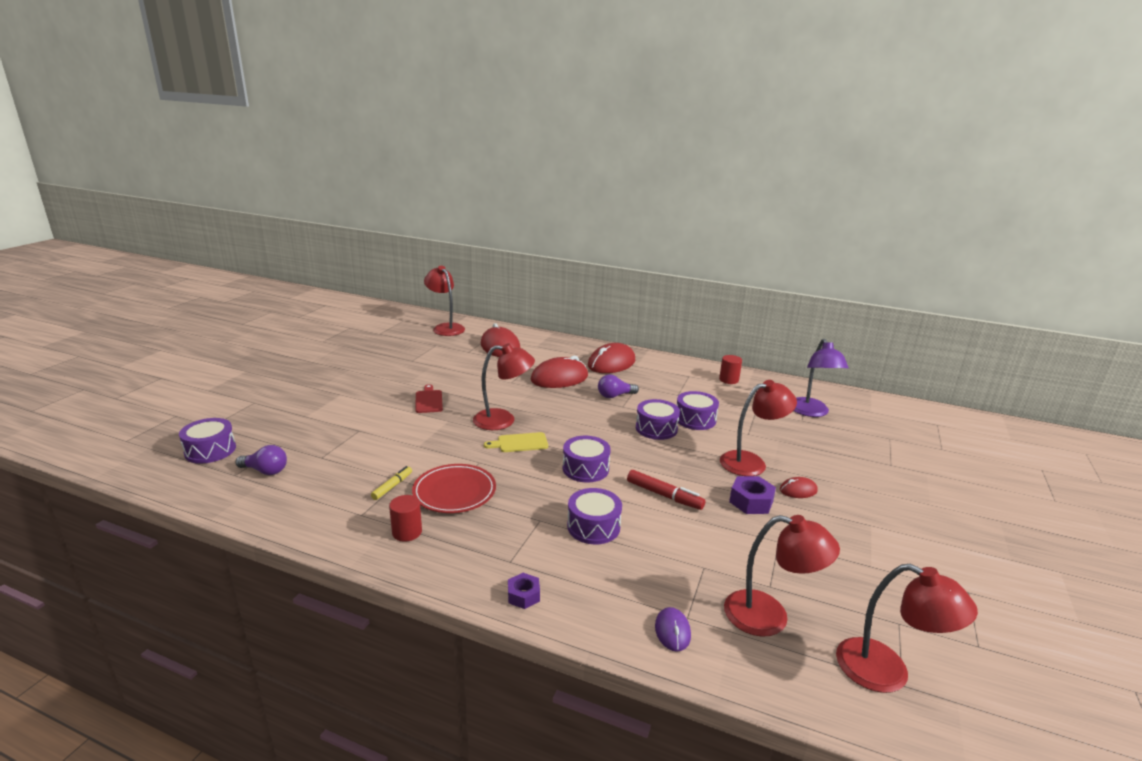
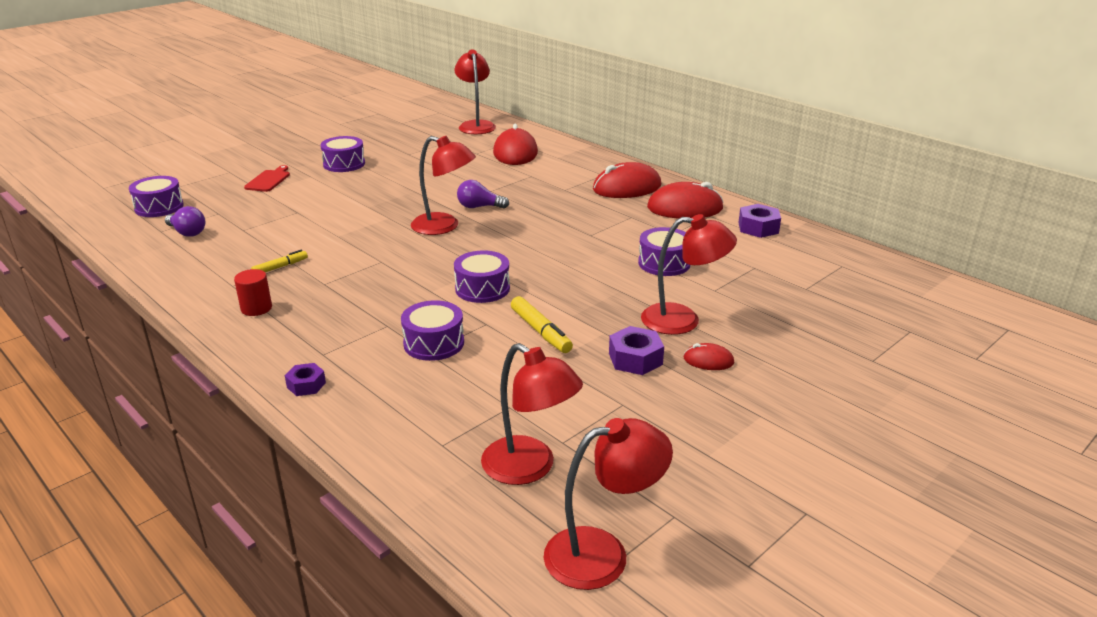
camera: 25 degrees right, 5 degrees up
red plate [412,464,496,513] -> none
red cutting board [415,384,443,413] -> red cutting board moved to [244,165,290,192]
yellow cutting board [484,432,548,452] -> none
red mouse [531,355,588,388] -> red mouse moved to [647,182,724,219]
purple light bulb [598,374,639,398] -> purple light bulb moved to [457,180,509,209]
red marker [627,470,705,510] -> yellow marker [511,296,573,353]
purple drum [636,399,680,440] -> purple drum moved to [320,136,365,172]
purple mouse [655,607,691,651] -> none
red cylinder [719,355,742,384] -> purple nut [738,204,781,238]
purple lamp [793,339,848,417] -> none
red lamp [836,564,978,693] -> red lamp turned 75 degrees counterclockwise [544,418,673,590]

